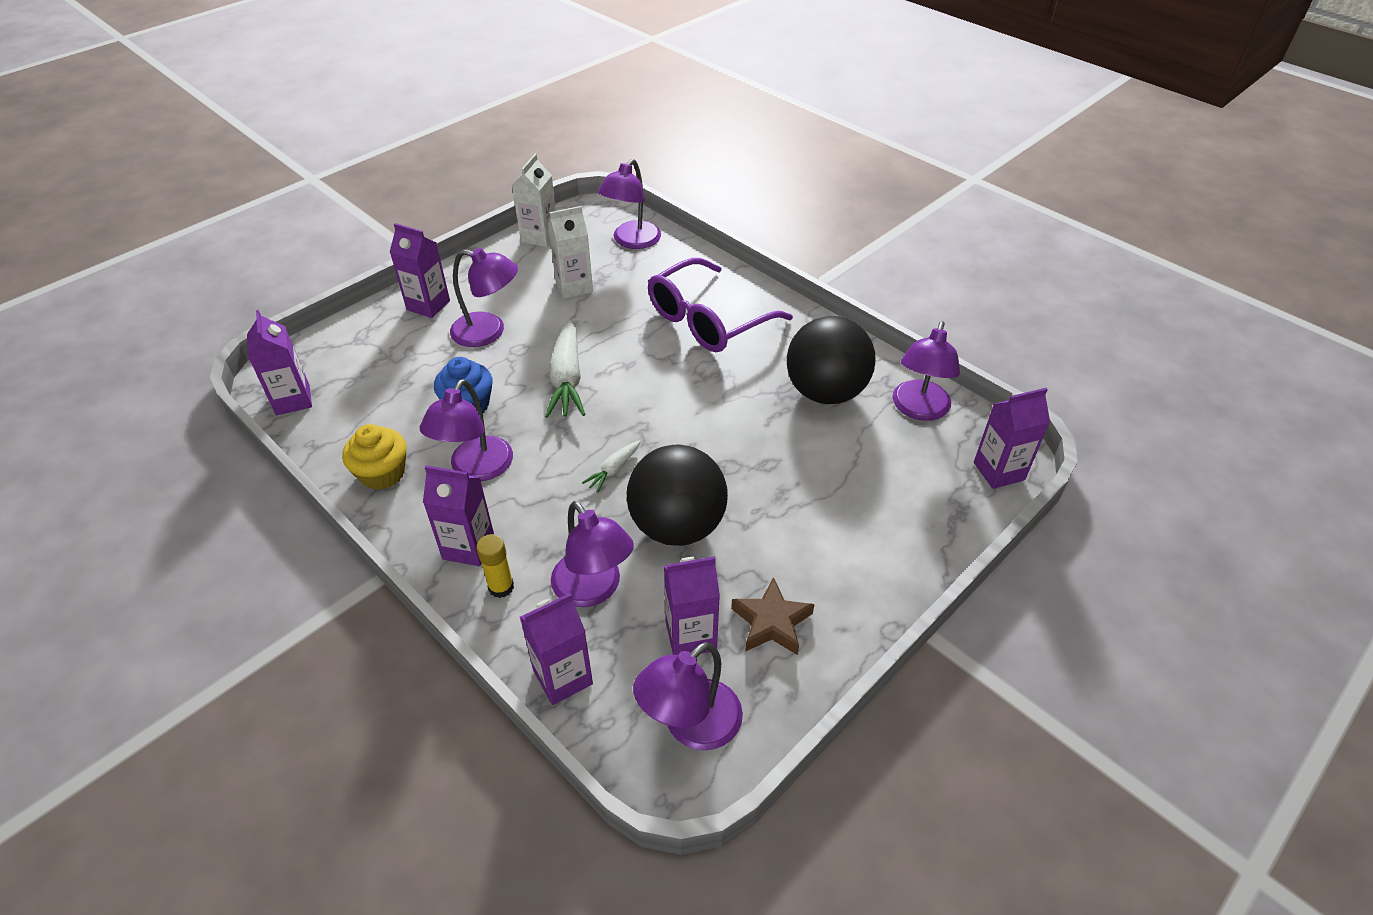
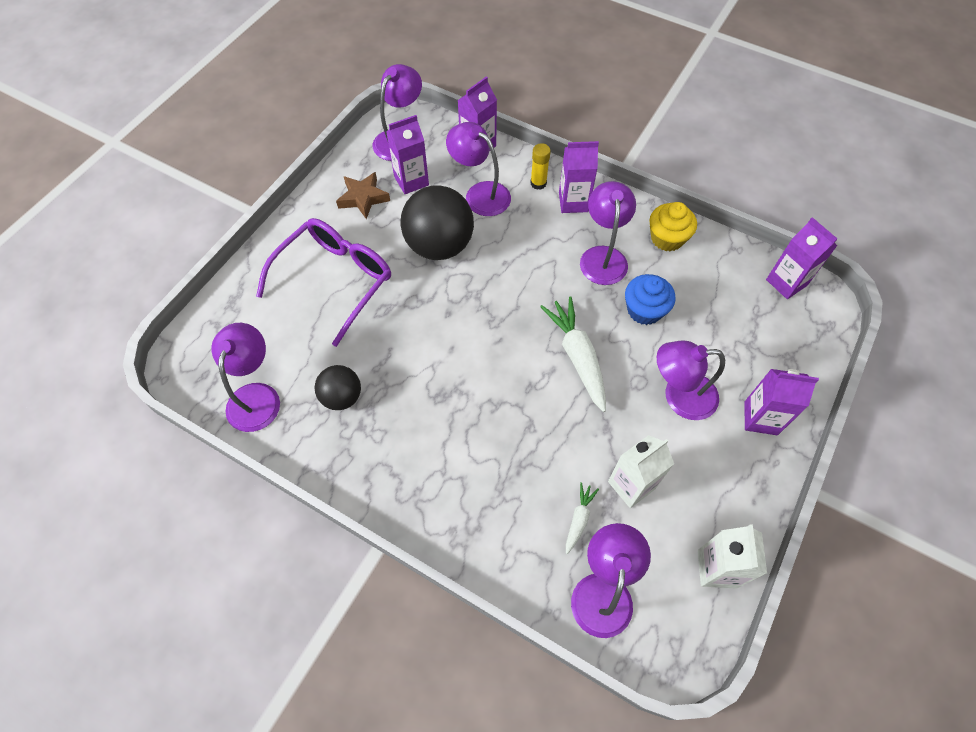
camera: 165 degrees right, 15 degrees up
white carrot [582,440,641,493] -> white carrot moved to [566,482,599,554]
purple glasses [648,258,793,352] -> purple glasses moved to [256,218,391,347]
black ball [787,316,875,404] -> black ball [315,365,361,410], size x0.56
purple carton [974,388,1050,489] -> none

